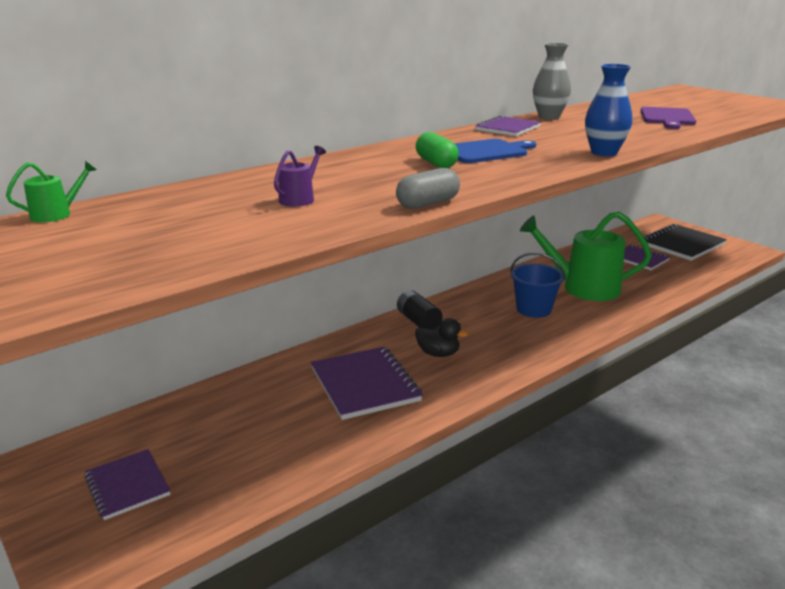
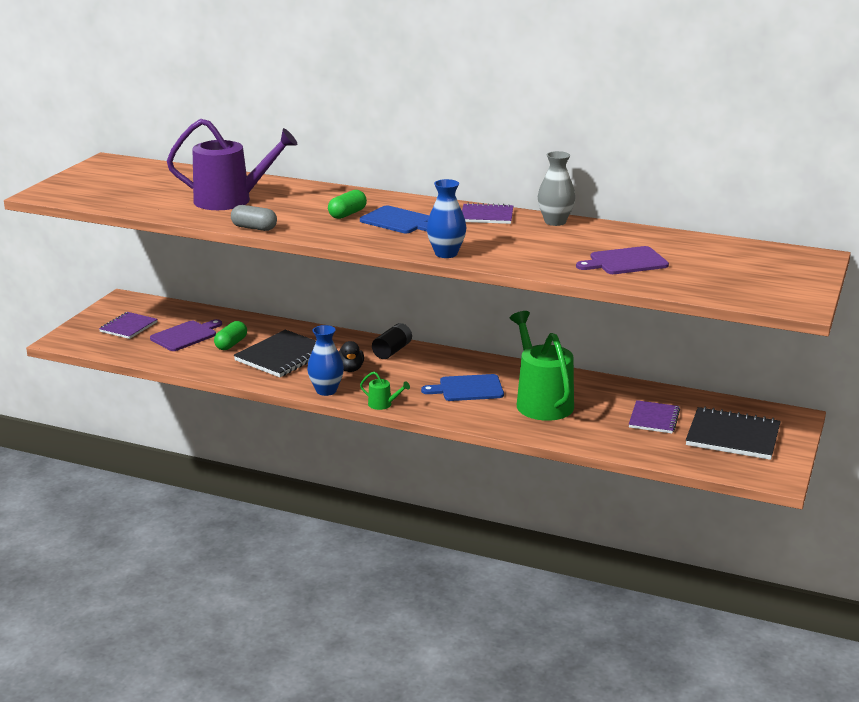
camera: 60 degrees right, 0 degrees up
green watering can [6,161,97,222] -> green watering can moved to [360,372,410,410]
purple watering can [274,146,326,207] -> purple watering can [167,119,298,210], size x2.45
purple notebook [311,347,423,420] -> black notebook [234,330,316,377]
blue bucket [510,252,565,318] -> blue cutting board [421,374,504,401]
none -> purple cutting board [150,319,222,351]
none -> green capsule [214,321,247,350]
none -> blue vase [307,325,344,396]

